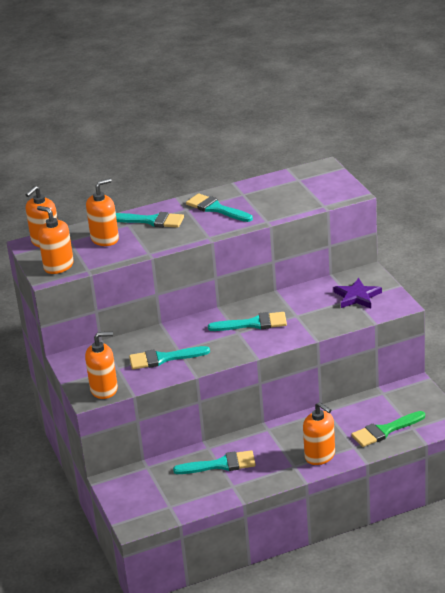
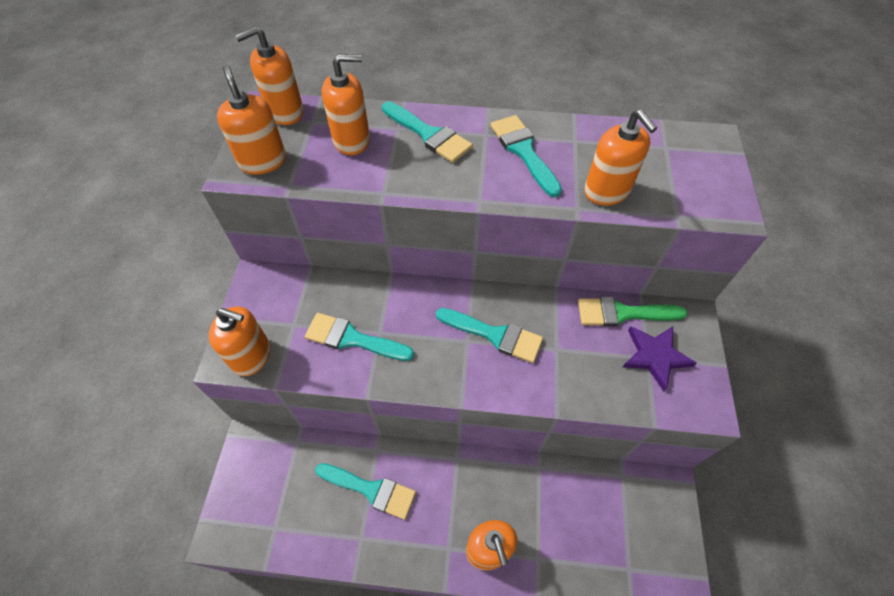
camera: 25 degrees right, 25 degrees up
green brush [351,411,425,447] -> green brush moved to [578,297,688,326]
none -> orange soap dispenser [584,110,657,205]

